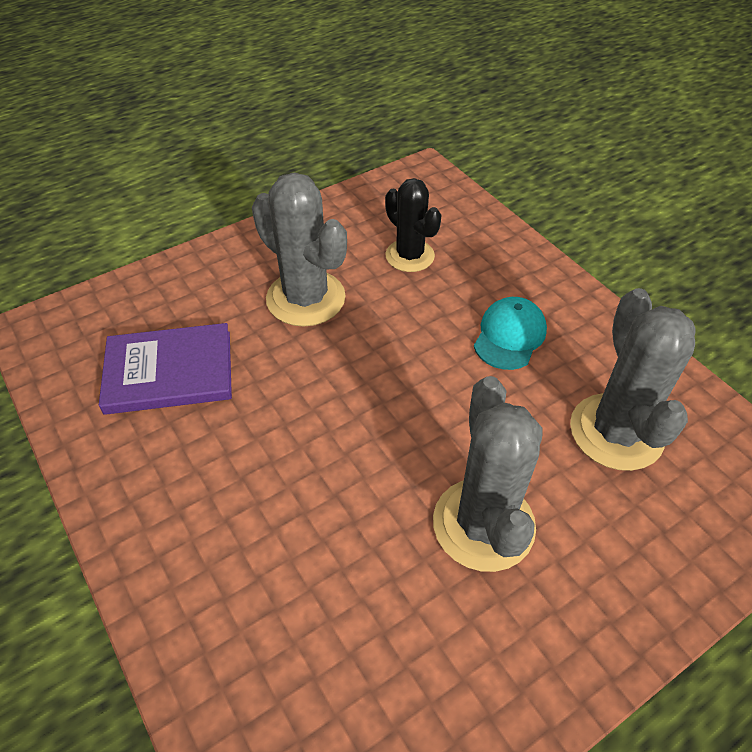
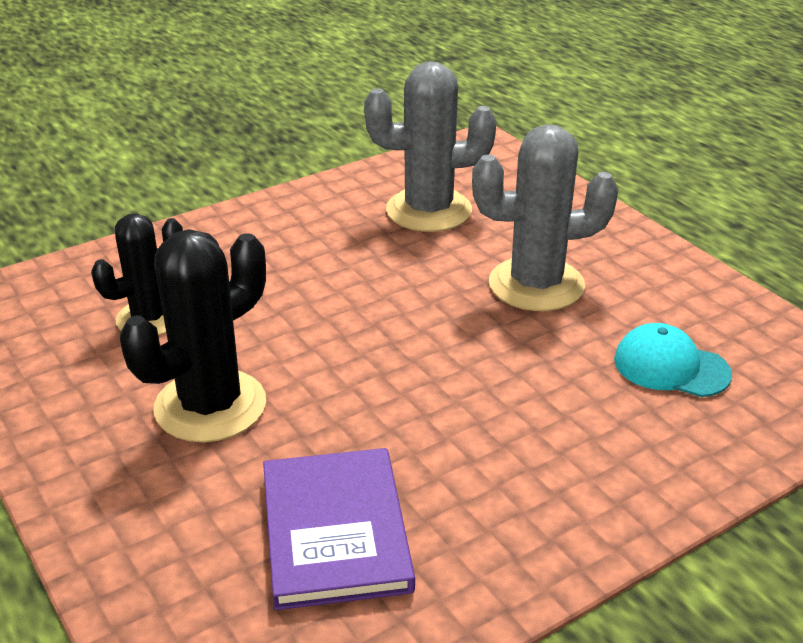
camera: 90 degrees left, 15 degrees down
grey cactus [252,172,347,327] -> black cactus [120,229,266,442]
turquoise cap [474,297,547,370] -> turquoise cap moved to [614,323,732,397]

